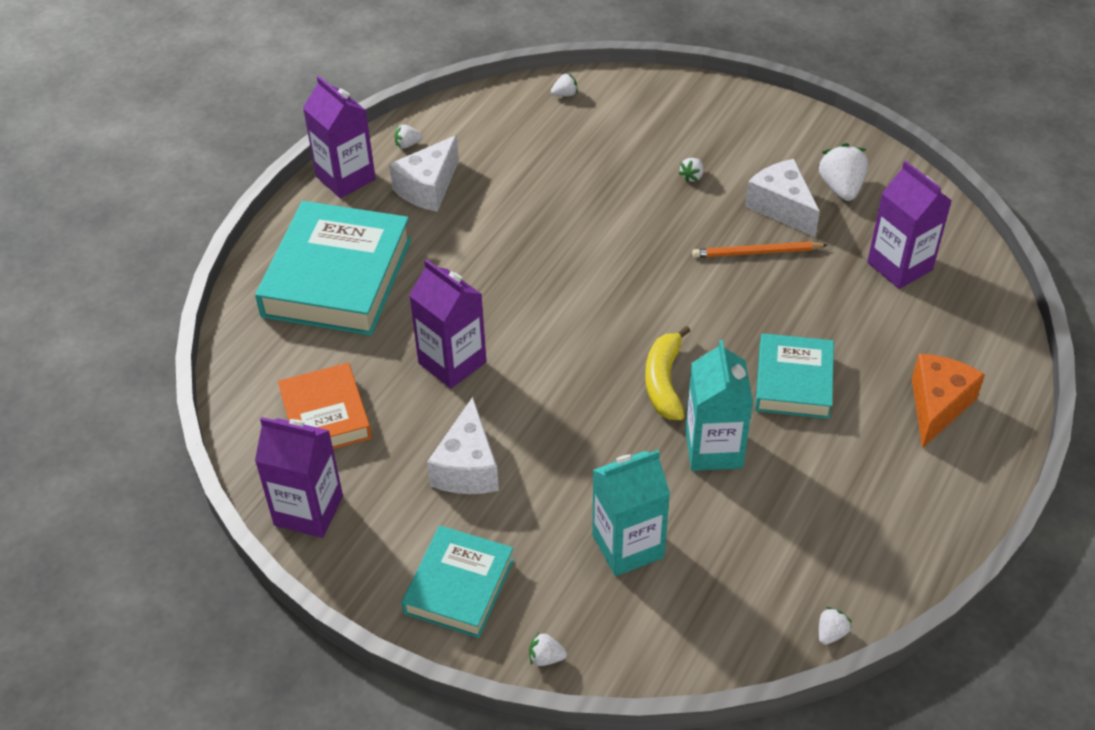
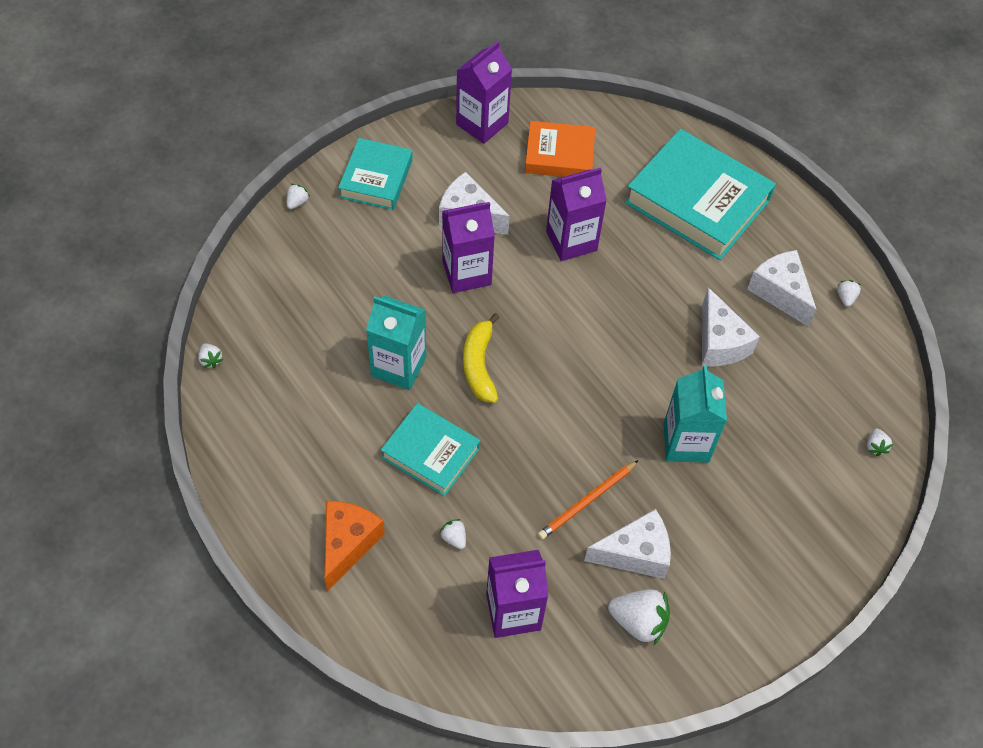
camera: 110 degrees right, 10 degrees up
purple carton [303,76,376,198] -> purple carton moved to [442,202,495,293]
turquoise book [402,526,514,638] -> turquoise book turned 60 degrees clockwise [338,138,413,210]
turquoise carton [592,450,670,576] -> turquoise carton moved to [663,365,727,463]
yellow banana [645,326,690,420] -> yellow banana turned 120 degrees counterclockwise [463,313,500,403]
white strawberry [678,158,704,183] -> white strawberry moved to [439,519,466,549]
orange pencil [692,242,827,258] -> orange pencil turned 150 degrees counterclockwise [538,460,639,540]
orange cheese [912,354,985,448] -> orange cheese turned 120 degrees counterclockwise [324,501,385,591]
none -> white cheese [702,287,760,366]

